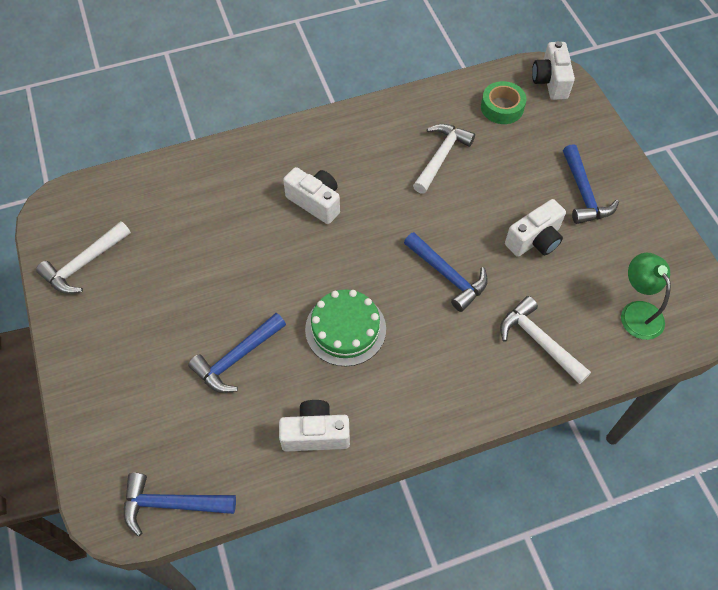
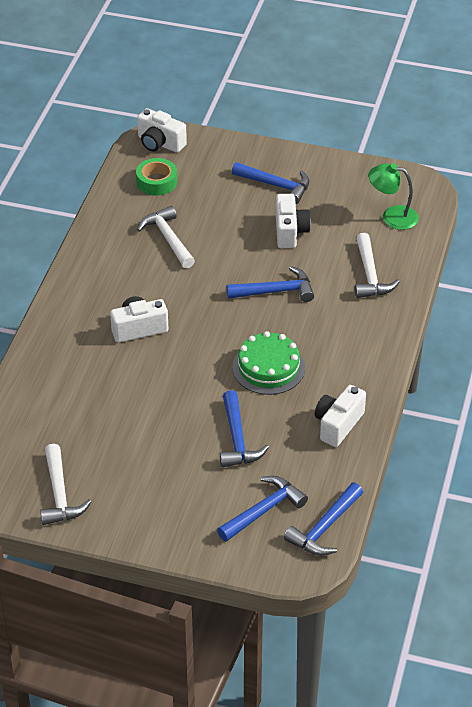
camera: 55 degrees left, 15 degrees down
white hammer [500,296,591,384] -> white hammer turned 90 degrees counterclockwise [355,233,400,298]
none -> blue hammer [217,476,308,542]

